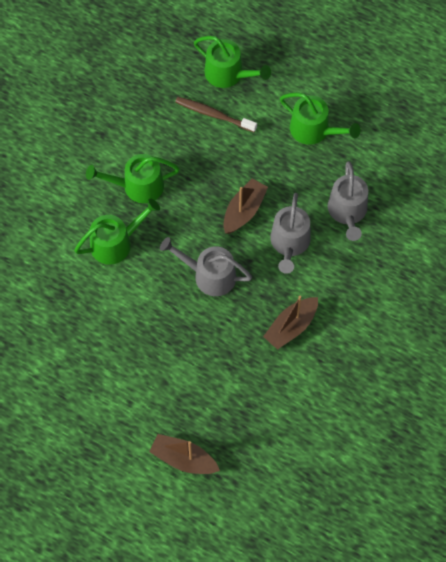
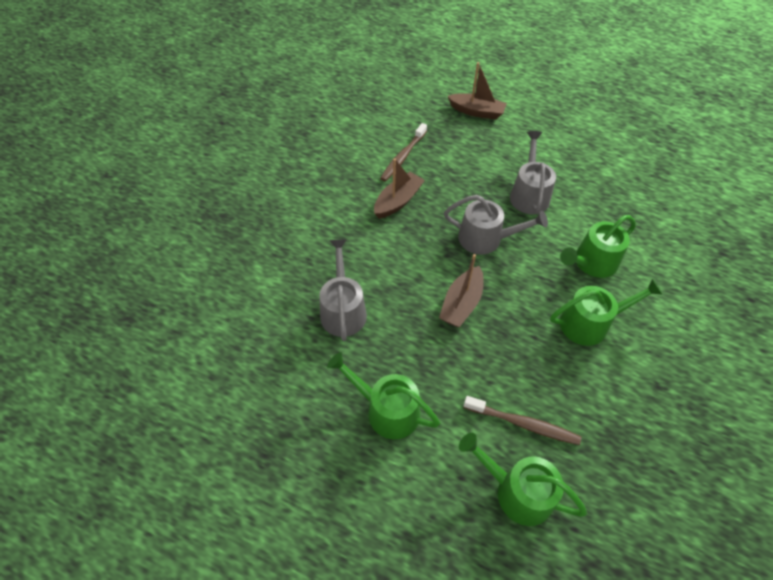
camera: 175 degrees right, 10 degrees down
grey watering can [270,193,311,274] -> grey watering can moved to [510,131,556,214]
none -> brown toothbrush [380,123,427,182]

